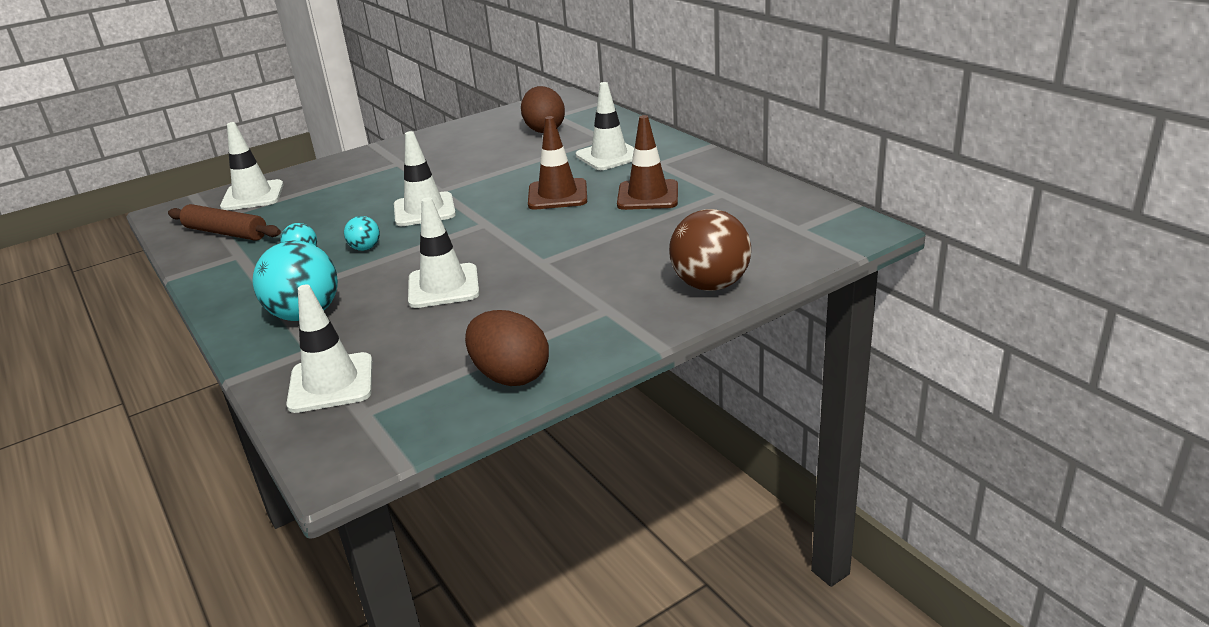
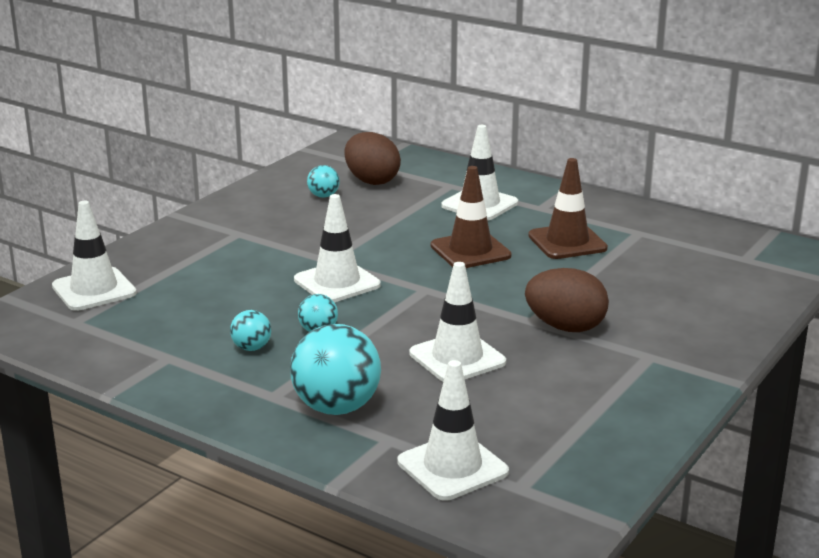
camera: 25 degrees left, 5 degrees down
brown rolling pin [168,204,281,241] -> none
brown egg [465,310,549,386] -> brown egg moved to [525,268,609,332]
brown ball [669,209,751,291] -> none
none -> turquoise ball [307,165,340,198]

